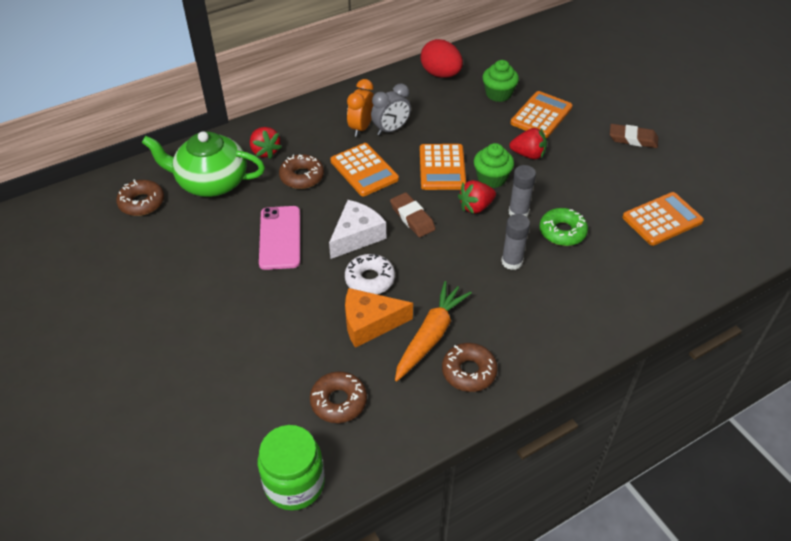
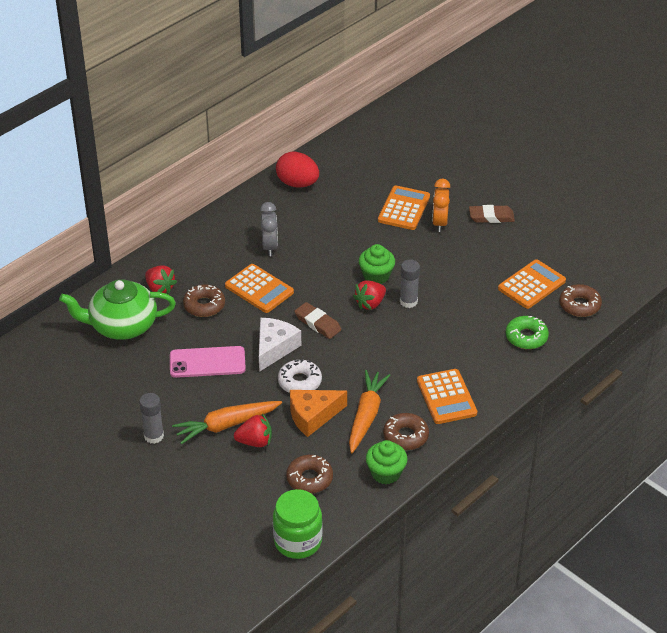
camera: 15 degrees left, 5 degrees down
brown donut [116,180,164,216] -> brown donut moved to [559,284,602,317]
pink phone [259,206,300,270] -> pink phone turned 75 degrees counterclockwise [170,346,246,378]
orange clock [347,79,374,137] -> orange clock moved to [432,179,450,232]
grey clock [371,83,411,136] -> grey clock turned 45 degrees counterclockwise [260,202,278,256]
orange calculator [420,144,466,190] -> orange calculator moved to [417,369,477,424]
green cupcake [482,60,519,102] -> green cupcake moved to [366,440,408,484]
grey glue stick [501,214,530,270] -> grey glue stick moved to [139,393,164,444]
red strawberry [510,128,547,159] -> red strawberry moved to [234,414,272,447]
green donut [539,208,588,246] -> green donut moved to [506,316,549,349]
none -> orange carrot [172,401,282,444]

